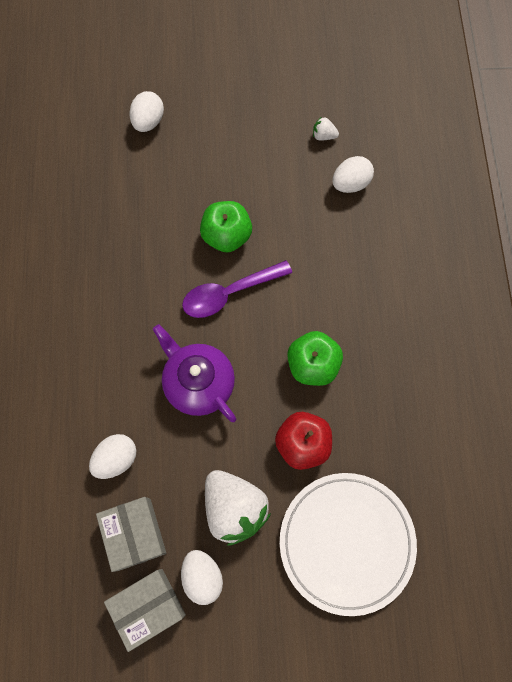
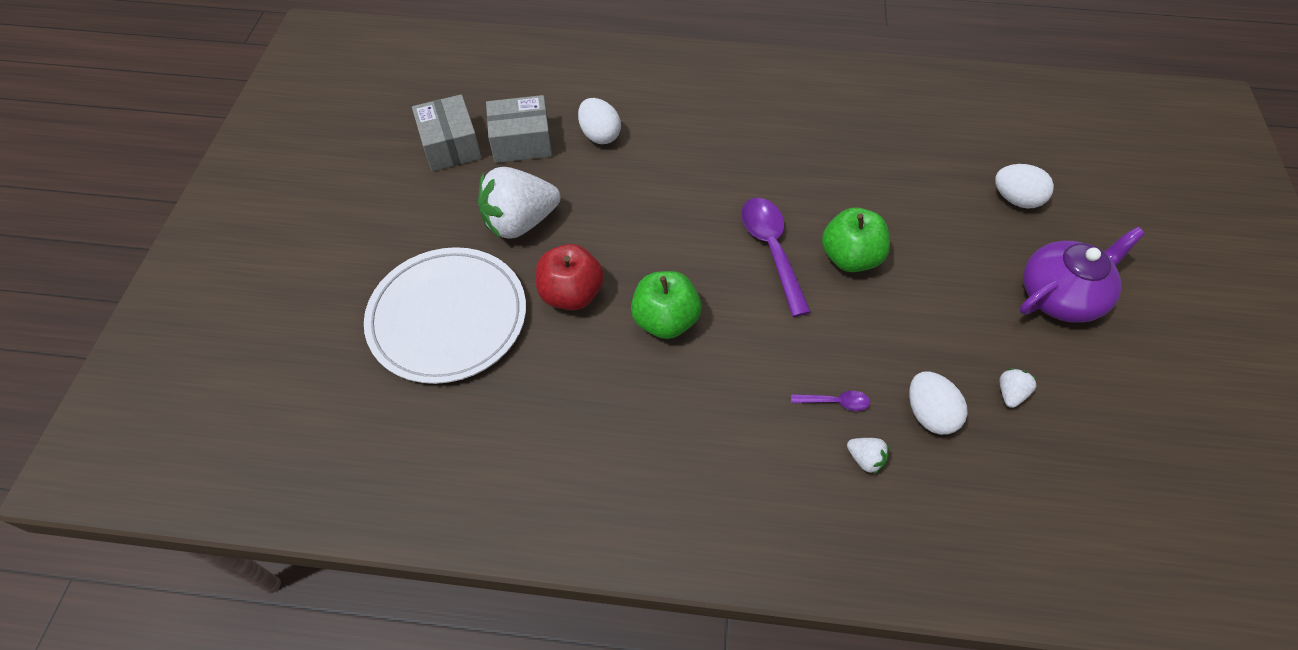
camera: 100 degrees right, 15 degrees down
purple teapot [153,324,236,422] -> purple teapot moved to [1019,227,1145,323]
white egg [181,550,223,605] -> none
none -> purple spoon [791,391,870,411]
none -> white strawberry [847,438,889,474]

